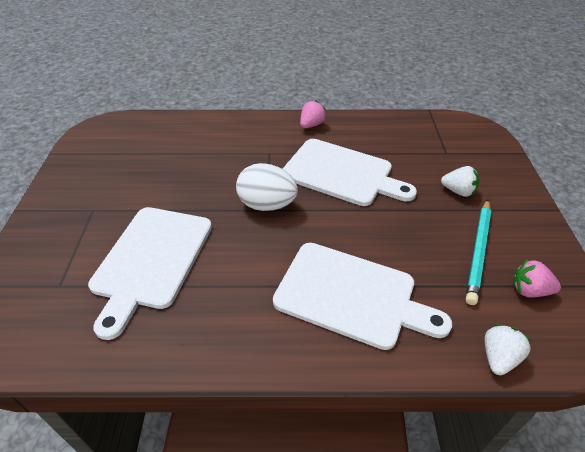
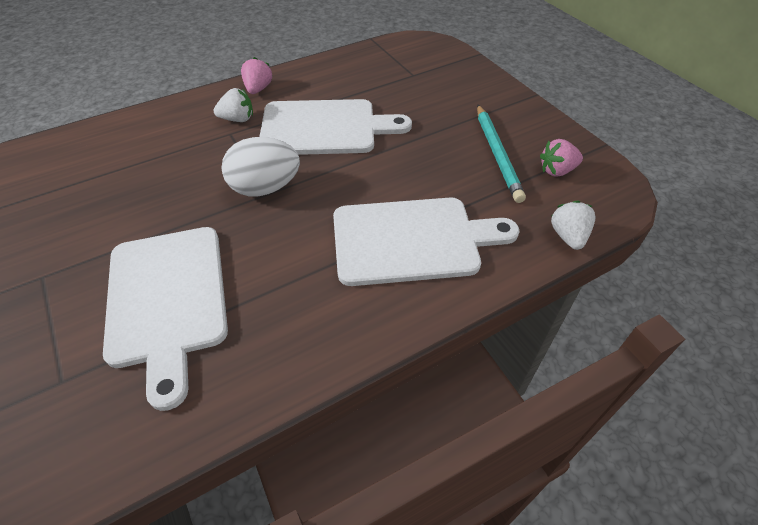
camera: 30 degrees left, 5 degrees up
white strawberry [441,166,479,197] -> white strawberry moved to [214,88,253,122]

